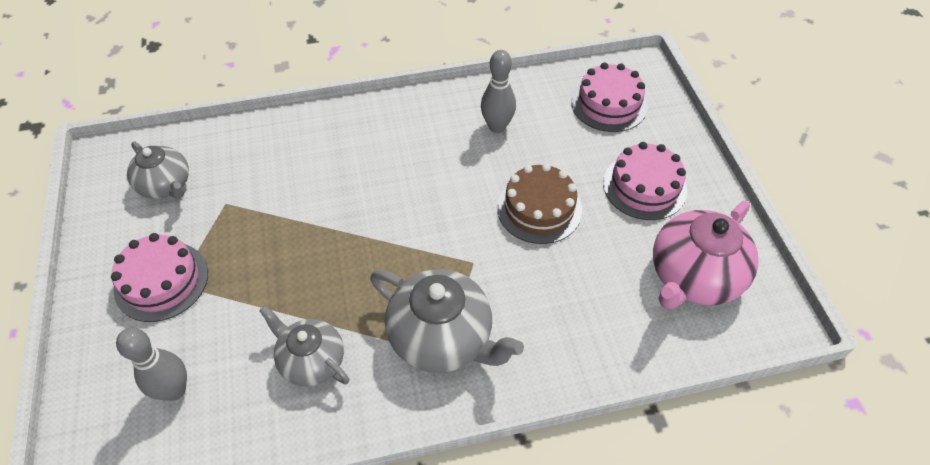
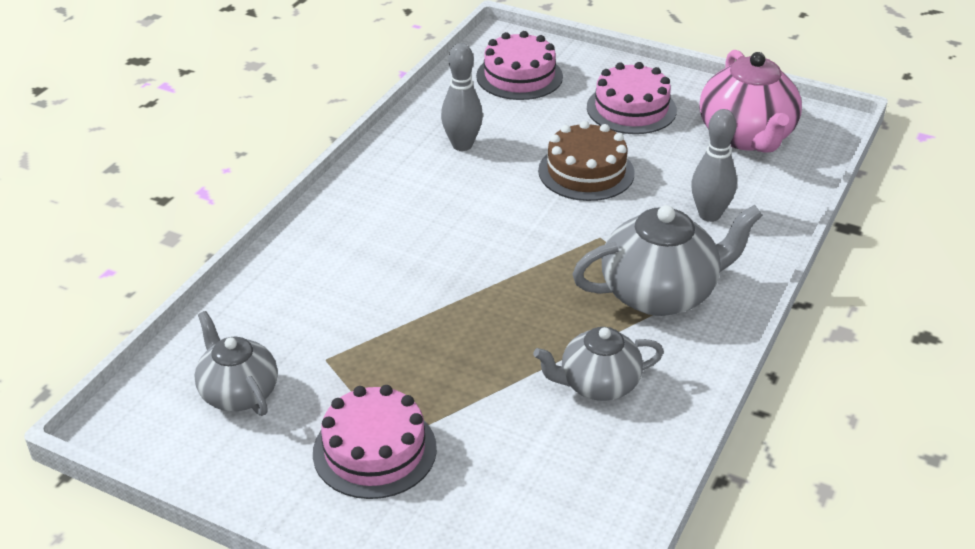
camera: 50 degrees left, 15 degrees down
grey bowling pin [116,328,187,401] -> grey bowling pin moved to [691,109,737,222]
grey teapot [127,141,189,199] -> grey teapot turned 120 degrees counterclockwise [194,311,278,416]

